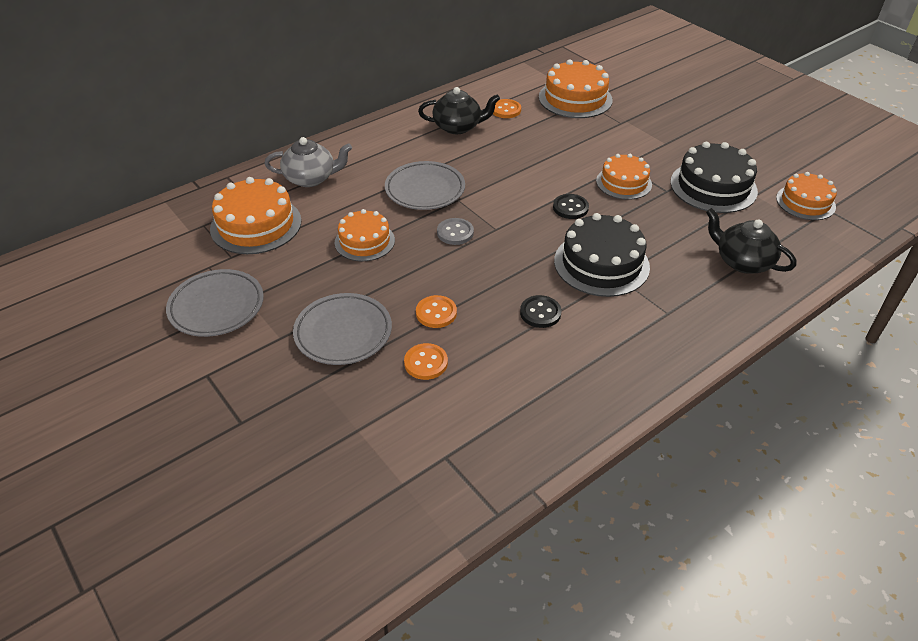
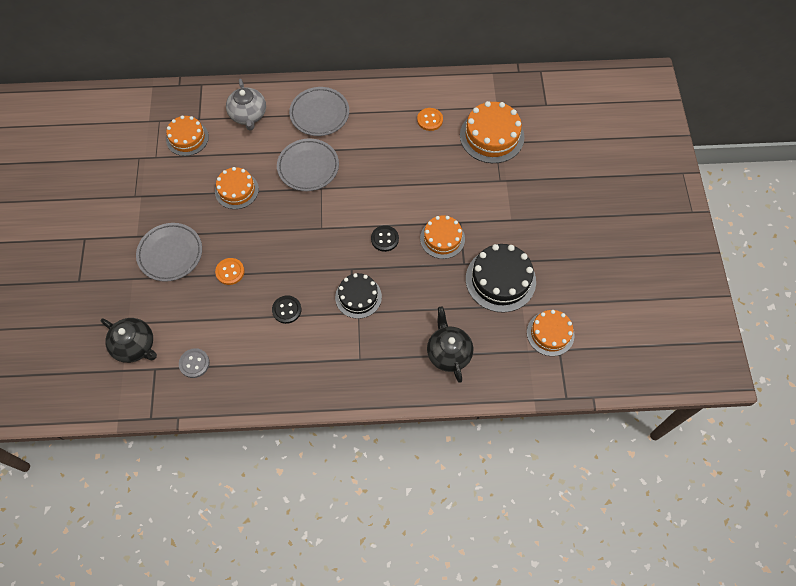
camera: 35 degrees right, 20 degrees up
grey plate [166,269,264,337] -> grey plate moved to [289,87,349,136]
orange cake [210,177,301,254] -> orange cake [166,115,209,156], size x0.65
grey teapot [265,137,352,187] -> grey teapot turned 45 degrees clockwise [226,78,266,130]
orange button [404,343,448,380] -> none
black teapot [418,87,500,134] -> black teapot moved to [101,318,157,363]
grey button [437,218,474,245] -> grey button moved to [179,348,210,378]
black cake [554,213,650,297] -> black cake [335,273,382,319], size x0.65

